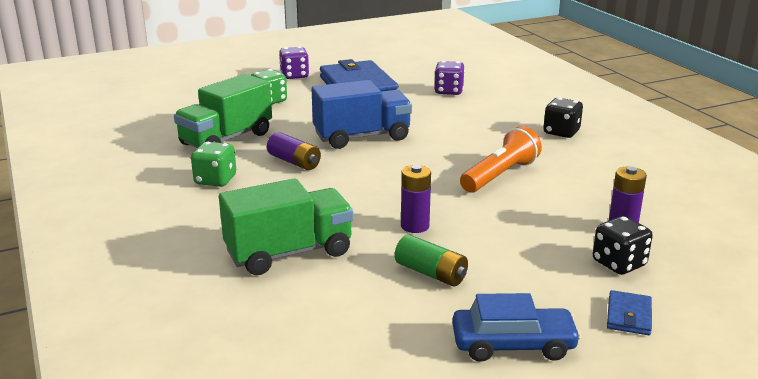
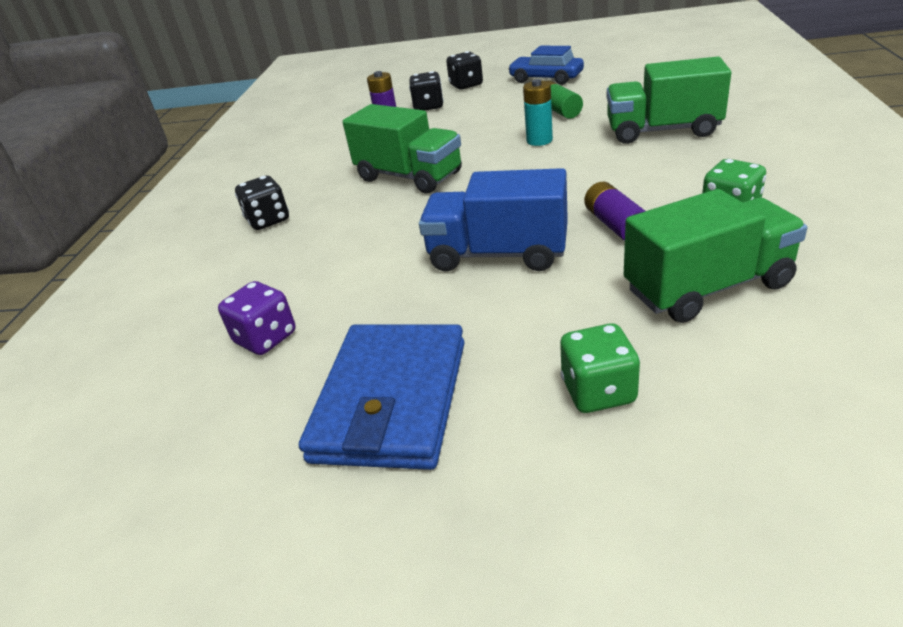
camera: 145 degrees left, 10 degrees up
purple dice [279,46,309,79] -> none
purple battery [401,165,431,233] -> turquoise battery [523,79,553,146]
orange flashlight [460,126,542,193] -> green truck [343,104,462,193]
blue wallet [607,290,652,335] -> black dice [446,51,483,90]

